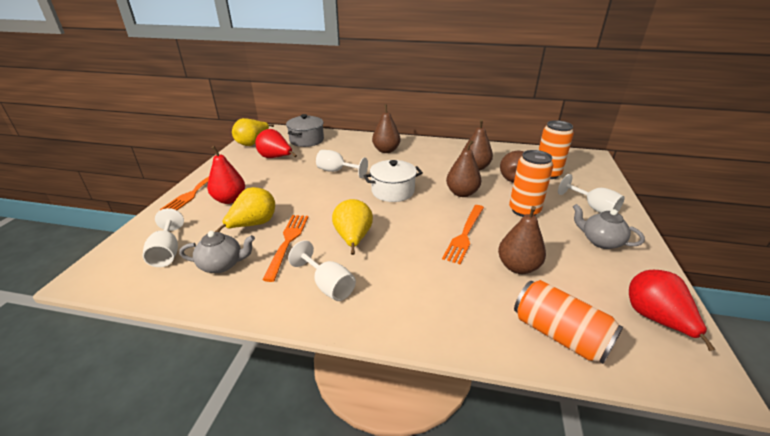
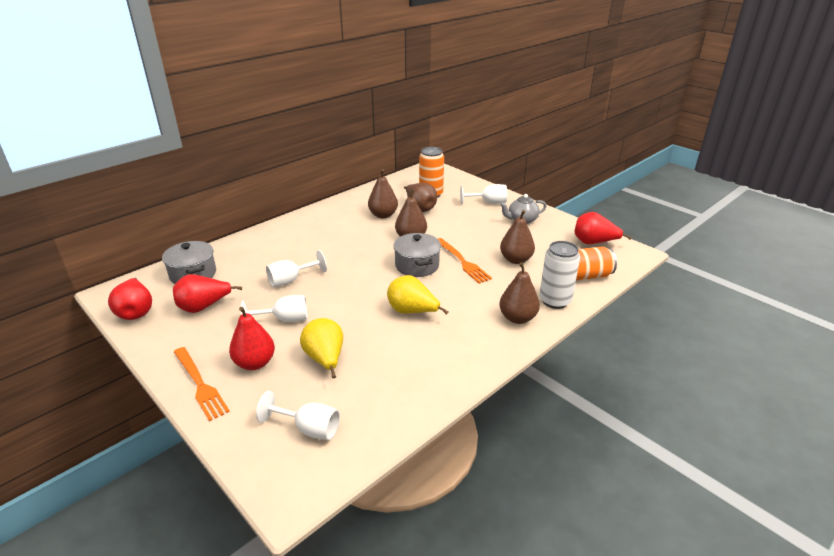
camera: 55 degrees left, 0 degrees up
grey teapot [179,231,255,273] -> none
yellow pear [232,118,274,146] -> red pear [108,278,152,320]
orange fork [263,215,308,282] -> none
white goblet [288,240,356,301] -> white goblet moved to [241,295,307,322]
white pot [363,160,423,202] -> none
brown pear [372,104,400,153] -> brown pear moved to [499,262,540,324]
orange can [509,150,553,217] -> none
none -> grey pot [393,233,441,277]
none -> white can [539,241,580,309]

